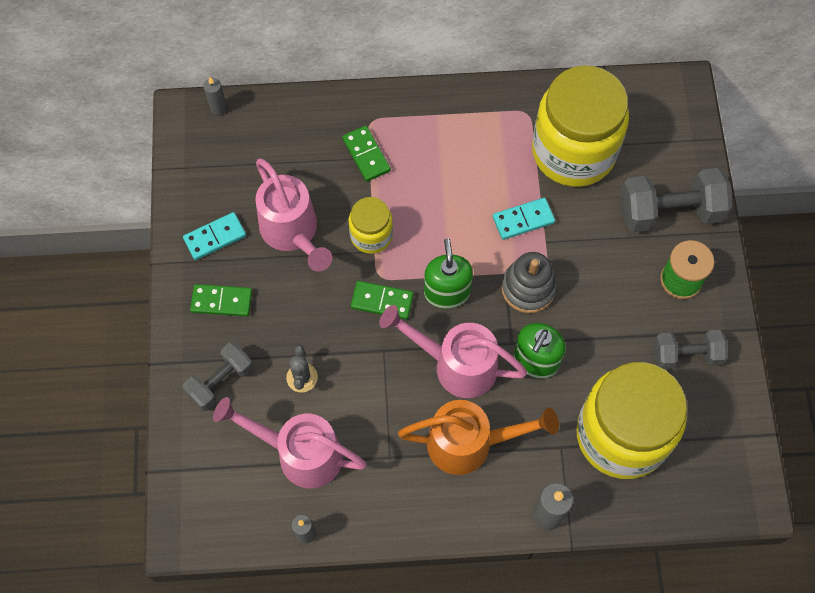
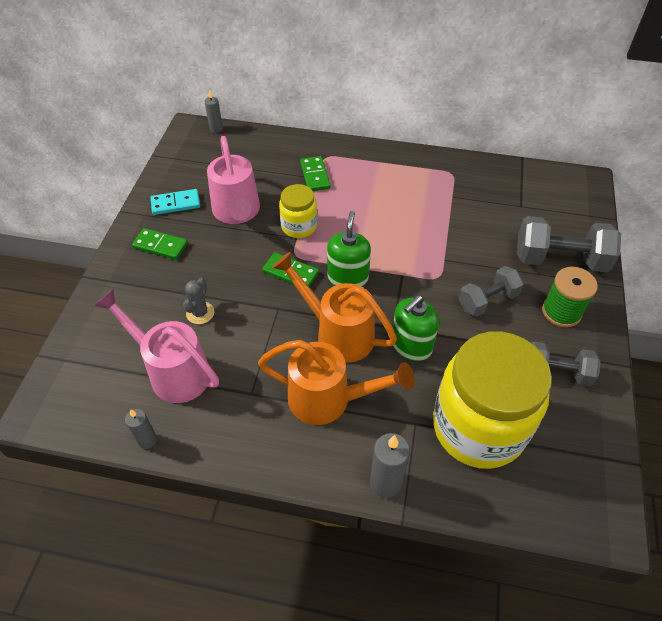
camera: 15 degrees right, 15 degrees down
grey dumbbell [183,342,253,411] -> grey dumbbell moved to [459,266,524,317]
pink watering can [379,305,527,398] -> orange watering can [272,252,397,363]
turquoise domino [493,198,555,240] -> none
grey stacking toy [501,252,557,313] -> none
yellow jar [532,66,629,187] -> none

